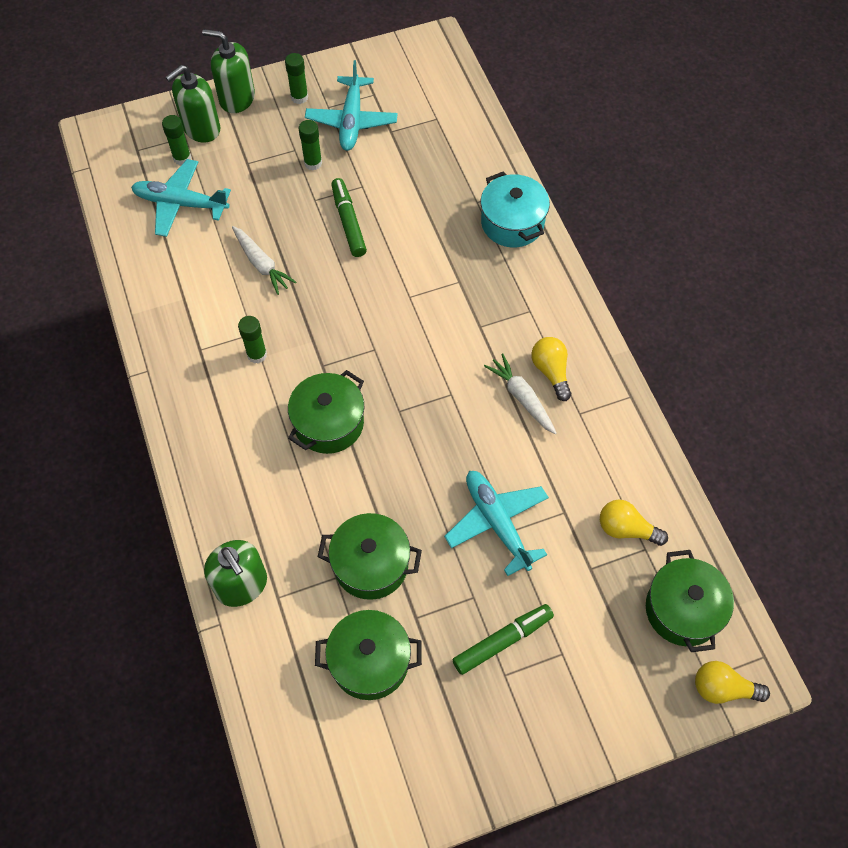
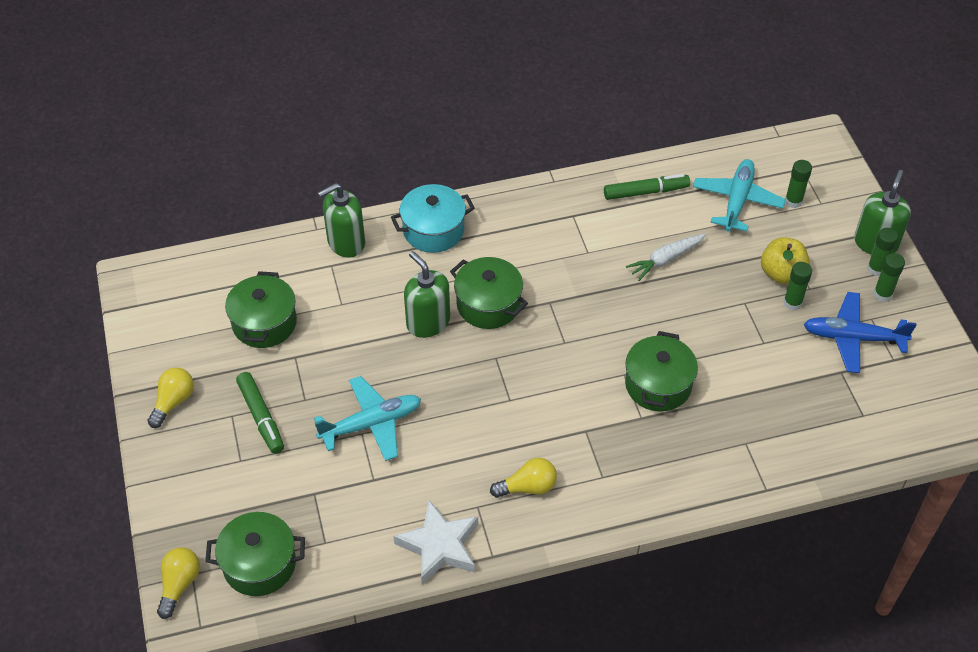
camera: 95 degrees right, 10 degrees down
green soap dispenser [165,65,220,143] -> green soap dispenser moved to [404,251,450,338]
green glue stick [238,316,267,363] -> green glue stick moved to [867,228,898,276]
turquoise plane [305,60,398,151] -> blue plane [804,292,917,373]
green pot [318,513,422,600] -> green pot moved to [625,331,698,412]
green marker [331,178,367,257] -> green marker moved to [604,174,690,200]
turquoise pot [481,171,550,248] -> turquoise pot moved to [391,184,475,253]
white carrot [484,353,557,434] -> none
yellow light bulb [600,500,668,546] -> yellow light bulb moved to [148,368,194,428]
none -> white star [393,500,478,585]
none -> yellow apple [761,237,810,284]

